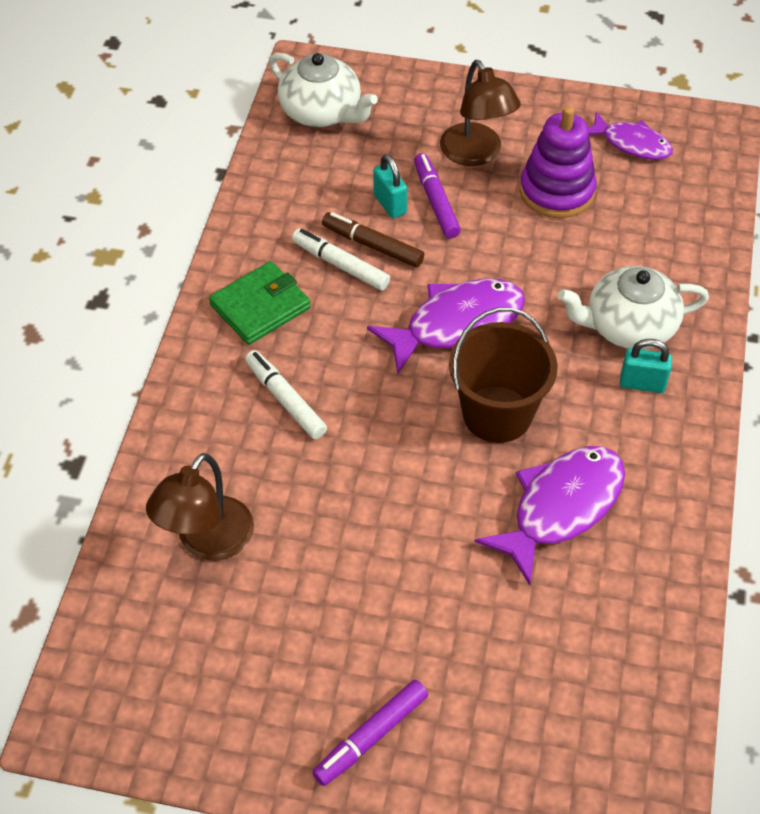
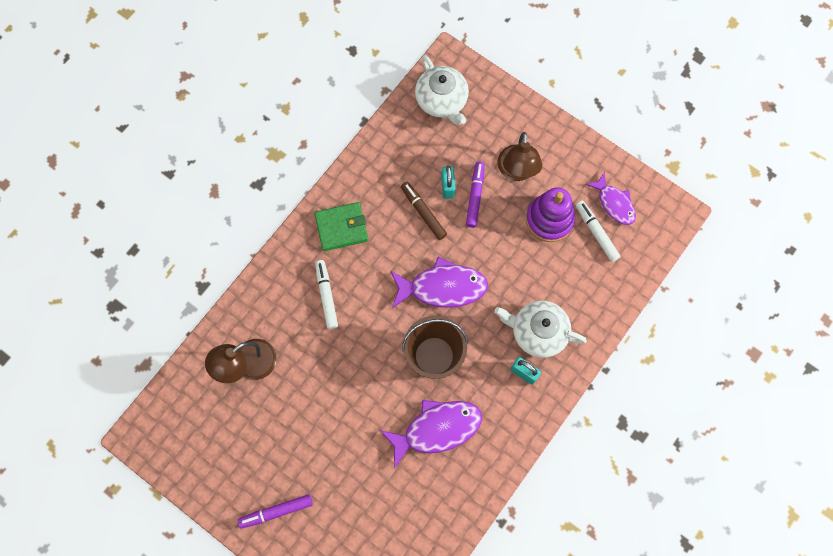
camera: 25 degrees right, 20 degrees up
white marker [292,229,390,291] -> white marker moved to [576,201,621,262]

